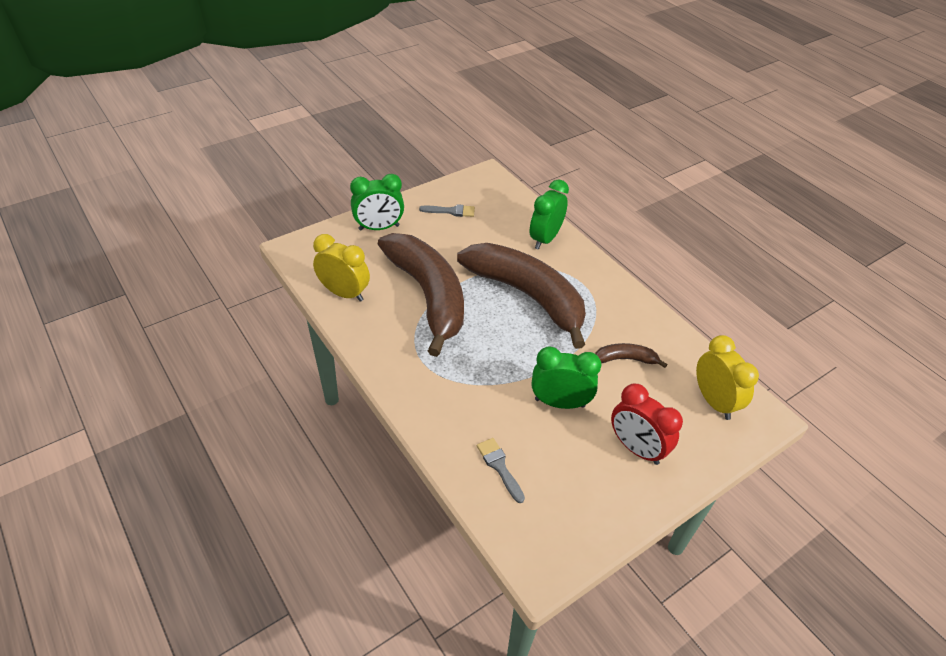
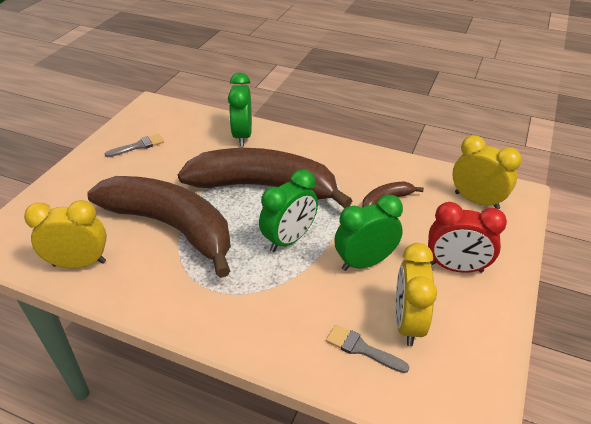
camera: 30 degrees left, 5 degrees down
green clock [350,174,404,231] -> green clock moved to [259,169,318,252]
none -> yellow clock [396,243,437,346]

